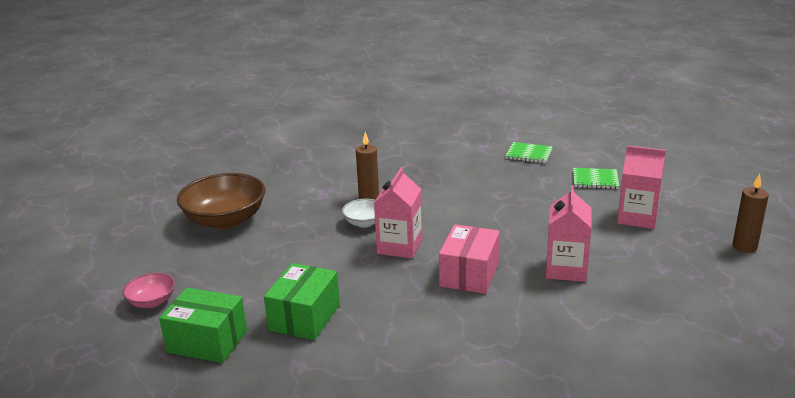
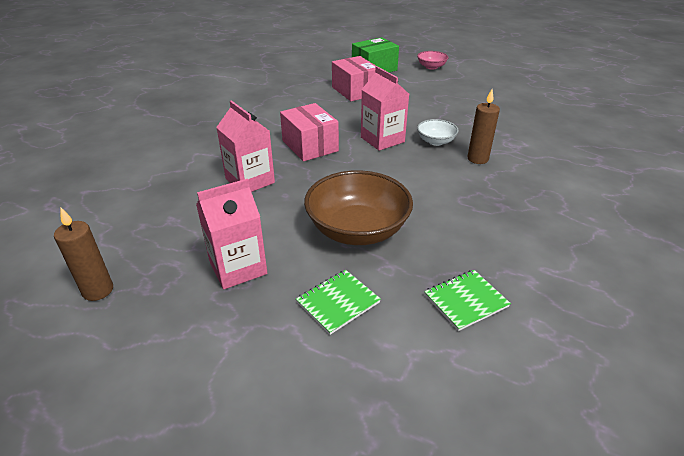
camera: 130 degrees right, 10 degrees up
brown bowl [177,173,265,229] -> brown bowl moved to [304,170,413,245]
green box [264,263,340,340] -> pink box [332,56,376,101]

